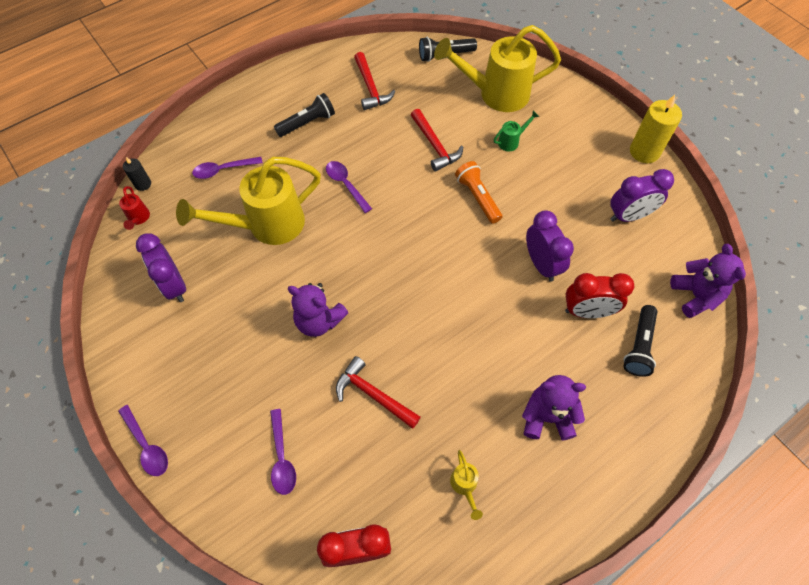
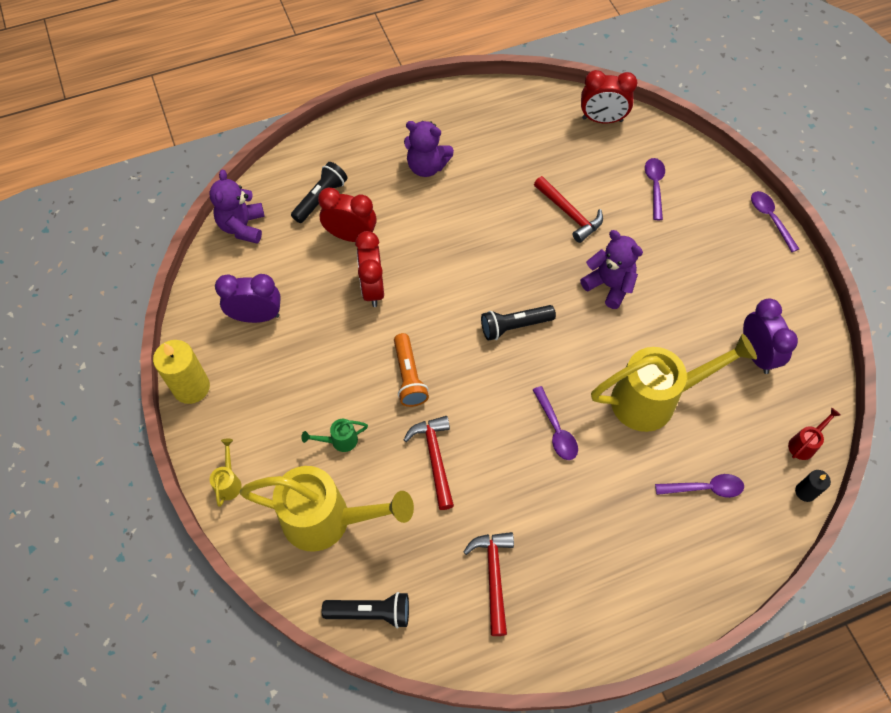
camera: 165 degrees left, 0 degrees up
red watering can [119,186,150,230] -> red watering can turned 45 degrees clockwise [788,408,840,460]
black flashlight [274,93,335,137] -> black flashlight moved to [481,305,556,341]
yellow watering can [450,450,483,520] -> yellow watering can moved to [210,439,242,507]
purple clock [526,210,574,281] -> red clock [355,231,384,307]

